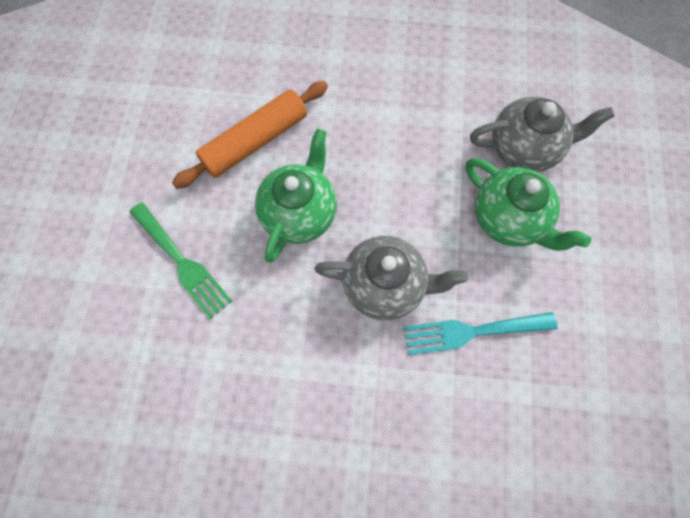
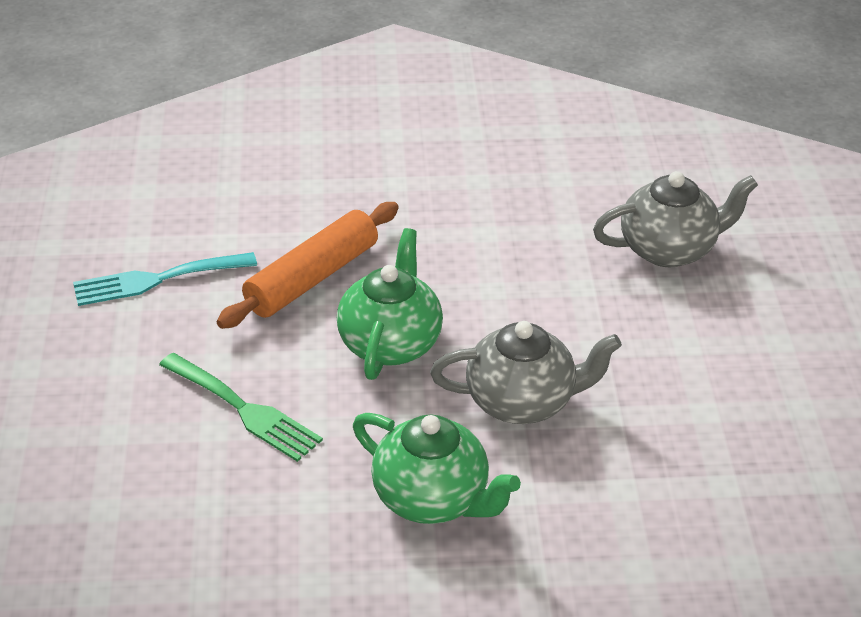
camera: 10 degrees left, 30 degrees down
turquoise fork [404,312,558,355] -> turquoise fork moved to [73,252,257,306]
green teapot [466,158,591,251] -> green teapot moved to [353,413,521,524]

